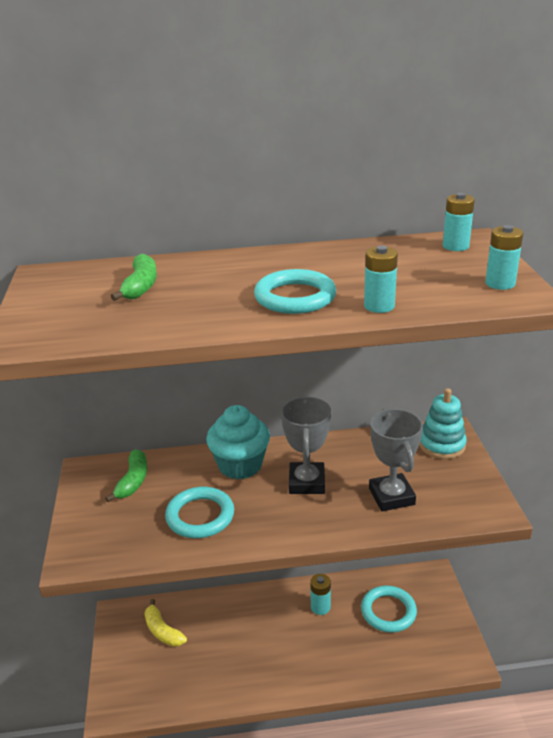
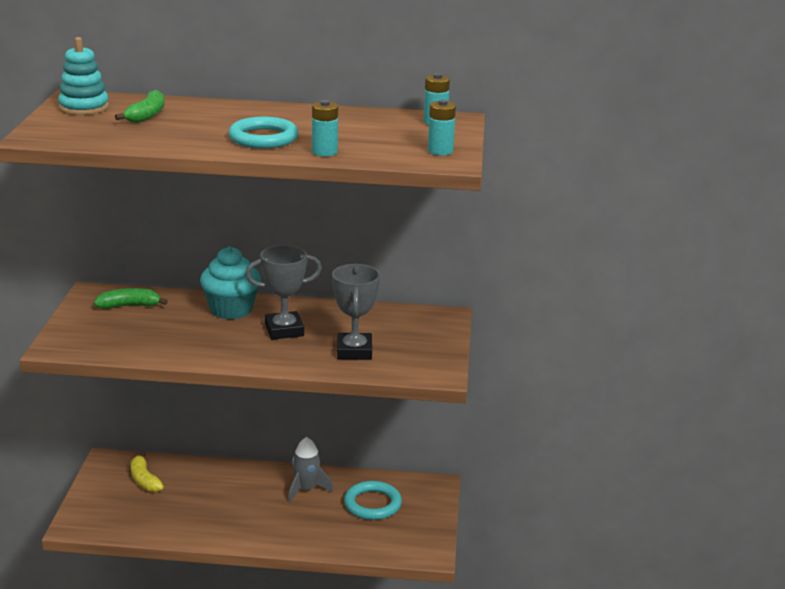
camera: 10 degrees right, 5 degrees down
green banana [105,449,147,502] -> green banana turned 120 degrees counterclockwise [94,288,168,309]
turquoise ring [165,487,234,538] -> none
grey trophy [281,397,331,494] -> grey trophy turned 60 degrees clockwise [246,245,322,340]
turquoise battery [310,574,331,615] -> grey rocket [288,437,333,502]
turquoise stacking toy [419,388,467,459] -> turquoise stacking toy moved to [58,37,109,115]

